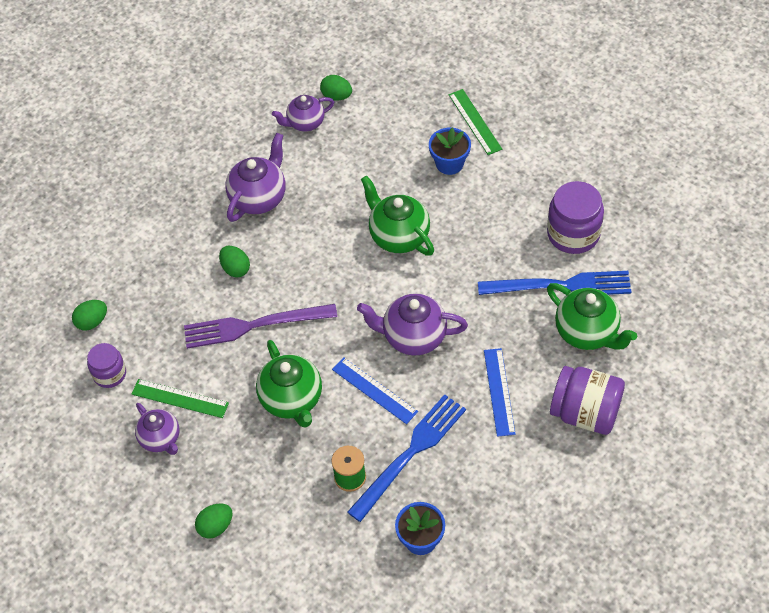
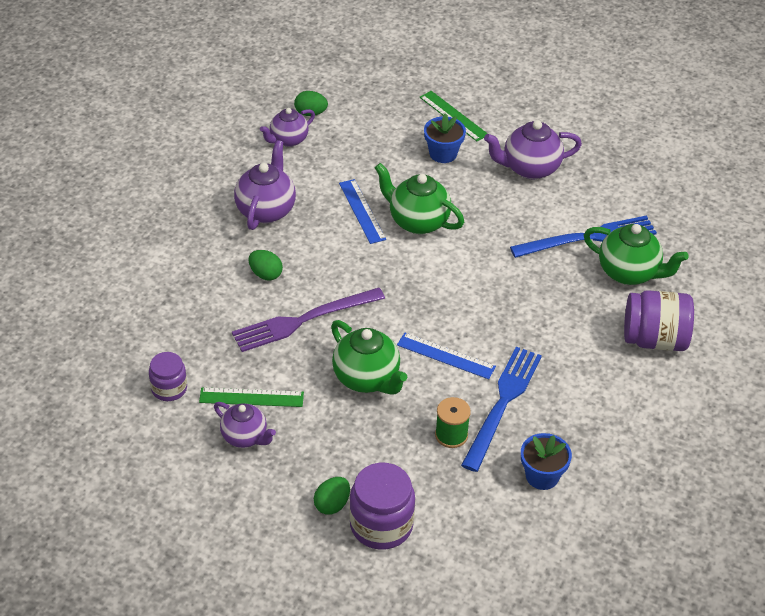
camera: 20 degrees left, 10 degrees down
green egg [72,300,107,331] -> none
purple teapot [357,293,468,355] -> purple teapot moved to [484,120,582,179]
blue ruler [484,348,516,437] -> blue ruler moved to [339,179,386,244]
purple jar [547,181,604,254] -> purple jar moved to [349,463,415,550]

